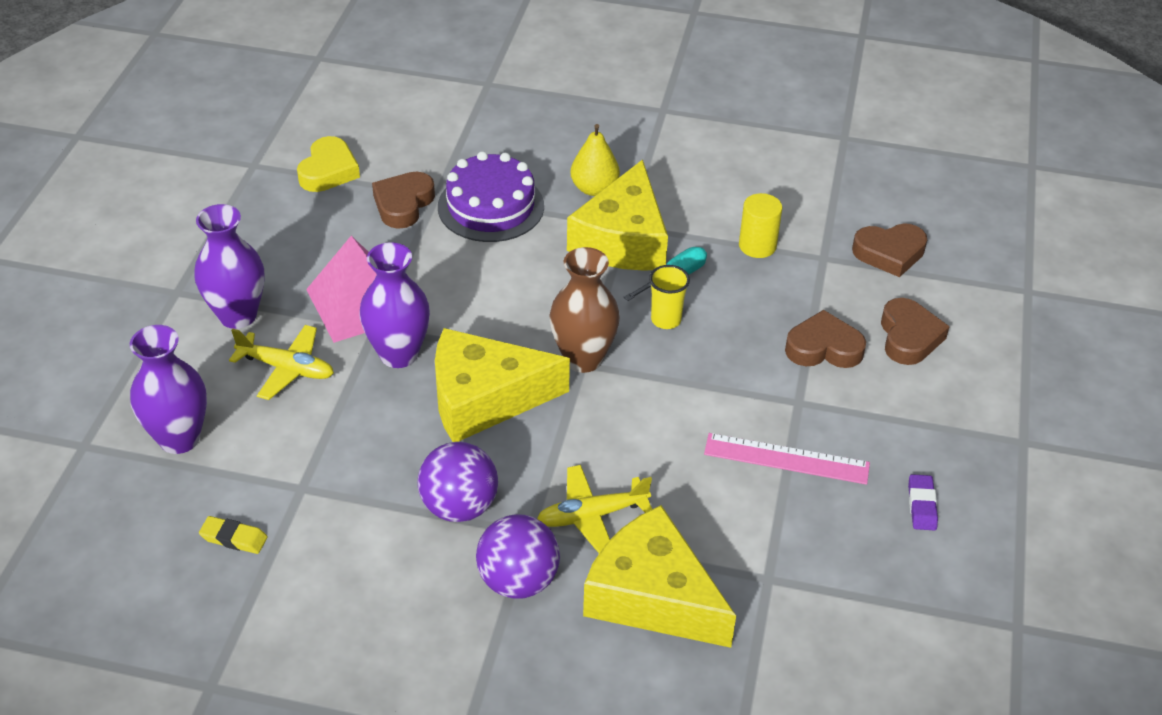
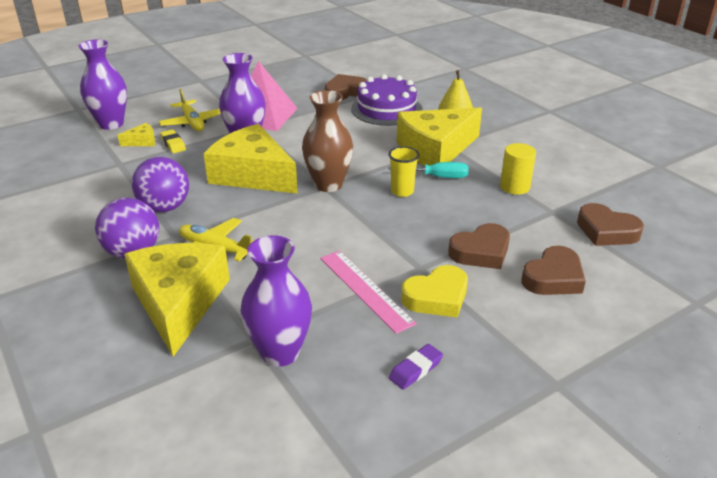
camera: 45 degrees right, 10 degrees down
purple vase [194,204,264,329] -> purple vase moved to [241,235,312,367]
yellow eraser [199,516,268,554] -> yellow eraser moved to [160,129,186,153]
yellow heart [297,136,360,192] -> yellow heart moved to [401,265,468,318]
brown heart [785,310,866,368] -> brown heart turned 105 degrees clockwise [448,223,510,269]
none -> yellow cheese [118,123,155,146]

